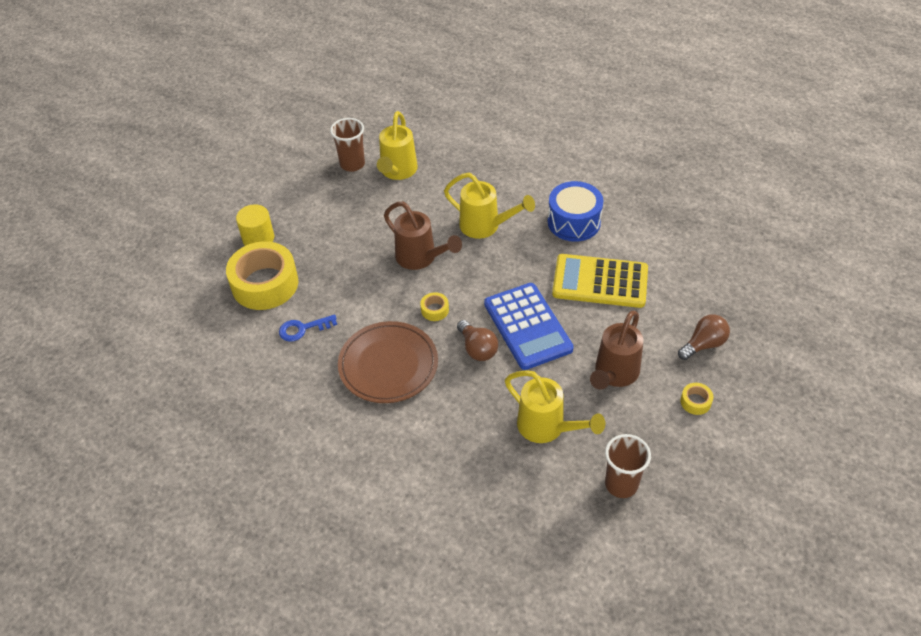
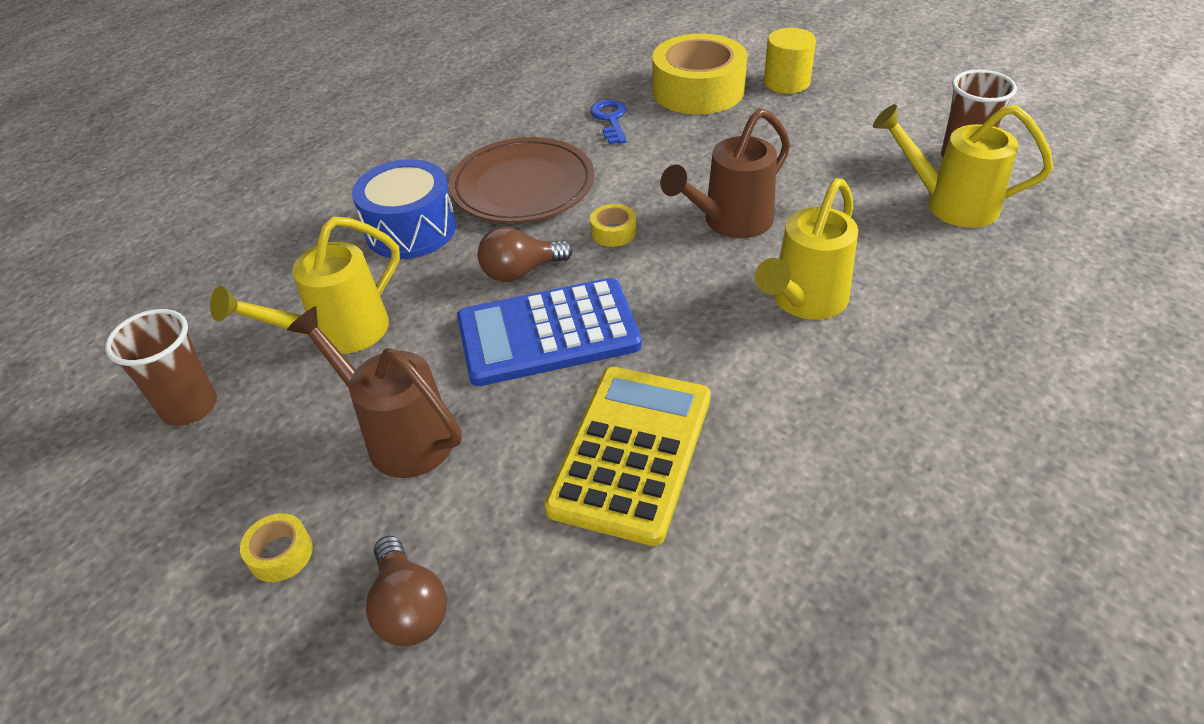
camera: 100 degrees right, 5 degrees down
blue drum [548,181,603,242] -> blue drum moved to [352,159,456,259]

